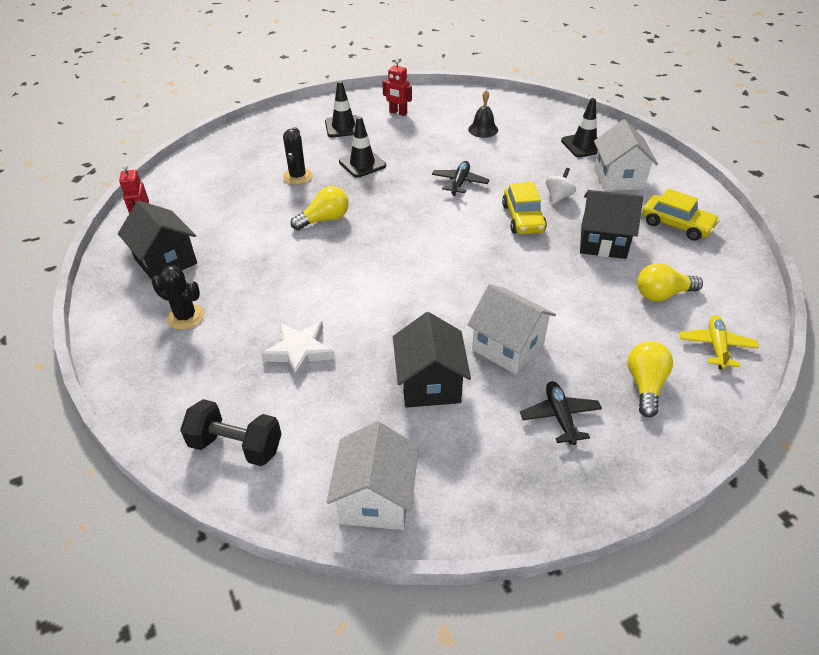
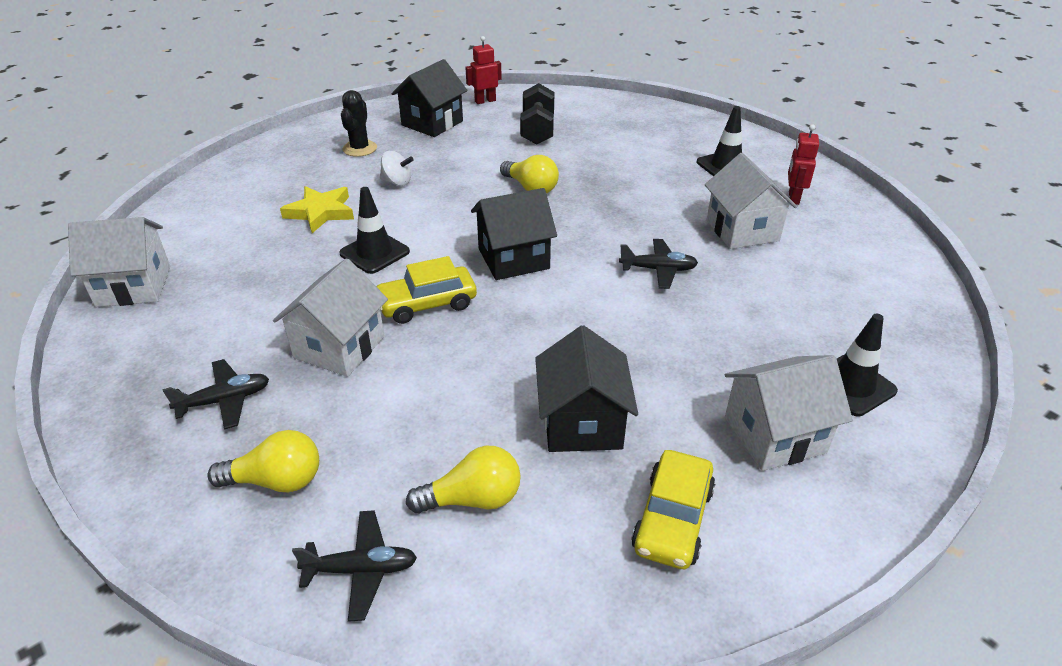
camera: 75 degrees right, 5 degrees down
black dumbbell [180,399,281,466] -> black dumbbell moved to [520,83,555,144]
white star [261,321,335,380] -> yellow star [280,186,354,233]
black cactus [283,127,312,185] -> none
black traffic cone [339,116,386,178] -> black traffic cone moved to [339,187,410,274]
black house [393,312,471,408] -> black house moved to [471,188,557,280]
black bell [468,90,498,138] -> none
yellow car [502,182,547,234] -> yellow car moved to [376,256,477,324]
white spinning top [546,168,576,204] -> white spinning top moved to [380,151,414,186]
yellow light bulb [637,263,703,302] -> yellow light bulb turned 105 degrees clockwise [406,446,521,513]
yellow plane [680,315,759,369] -> black plane [292,510,417,622]
none -> white house [705,153,797,249]

